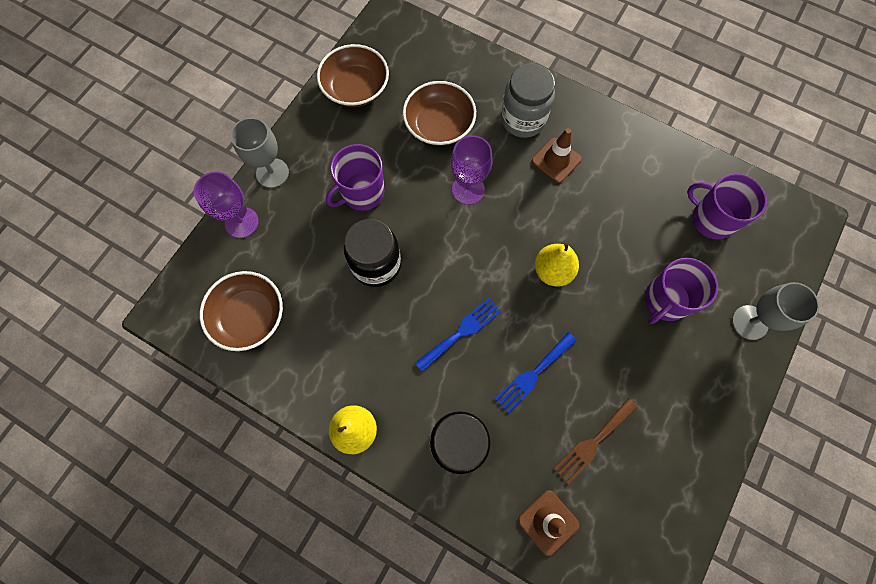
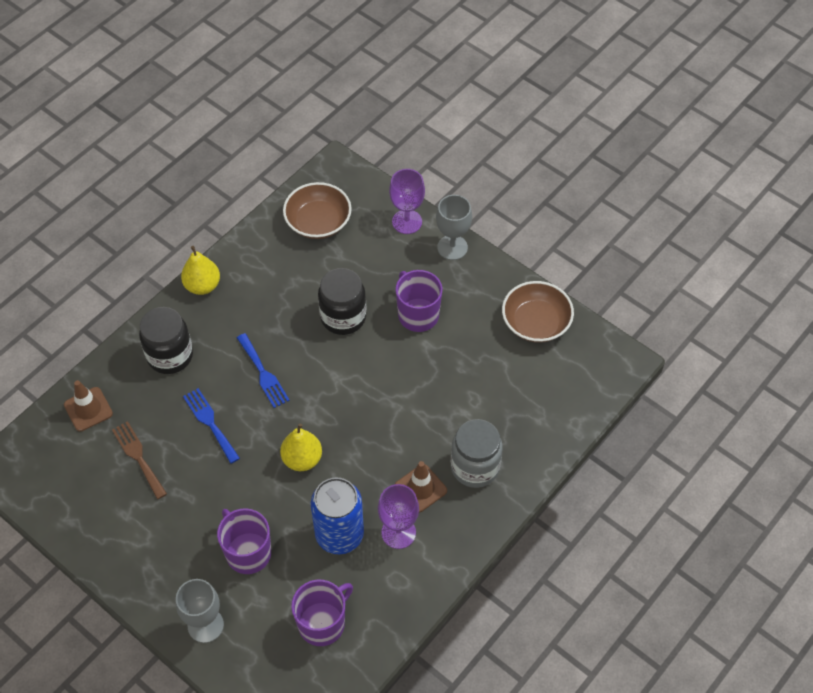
camera: 100 degrees right, 15 degrees down
brown bowl [403,81,476,146] -> none
purple goblet [451,135,493,205] -> purple goblet moved to [378,484,419,549]
none -> blue can [311,478,364,554]

